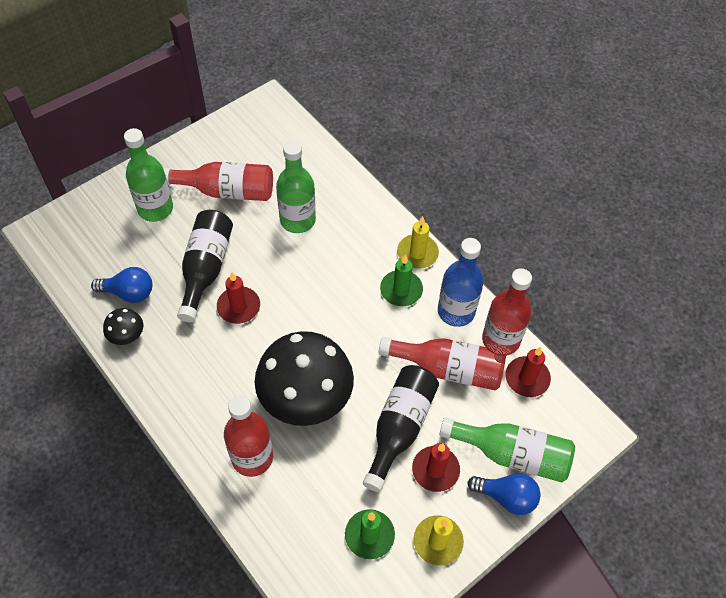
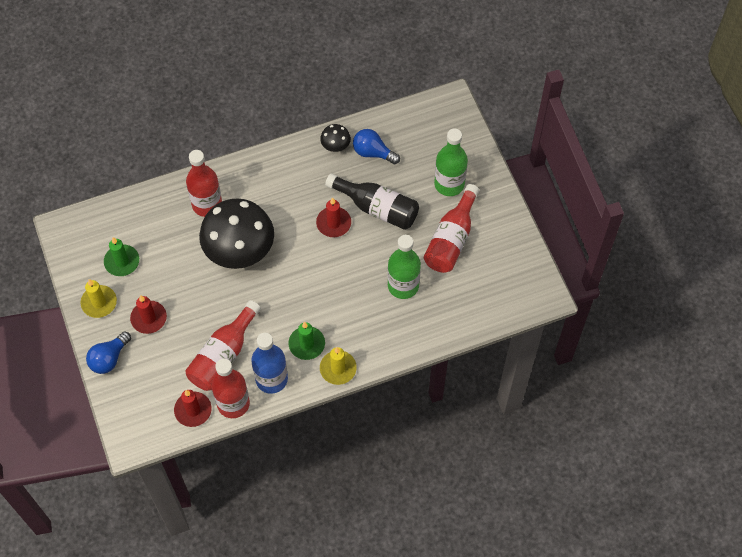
camera: 110 degrees right, 5 degrees up
blue light bulb [91,267,152,303] -> blue light bulb turned 90 degrees clockwise [353,129,400,164]
black bottle [363,365,439,492] -> none
green bottle [439,417,575,482] -> none

